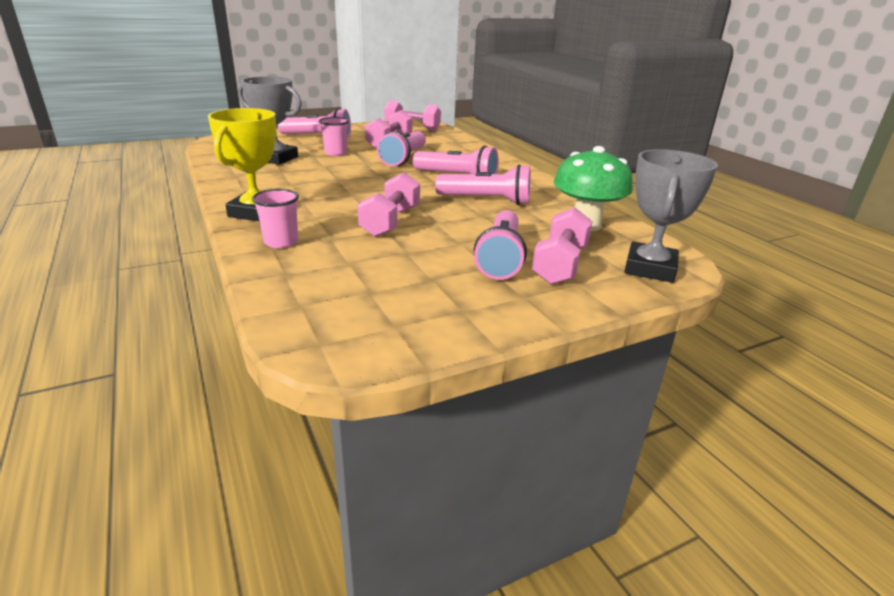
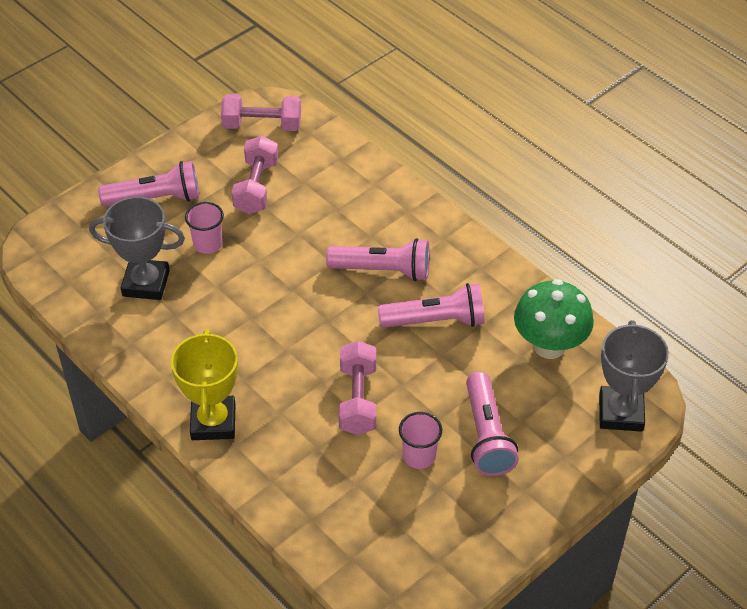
camera: 15 degrees left, 20 degrees up
pink cup [252,189,299,248] -> pink cup moved to [399,412,442,469]
pink flashlight [377,131,426,166] -> none
pink dumbbell [532,208,593,285] -> none

